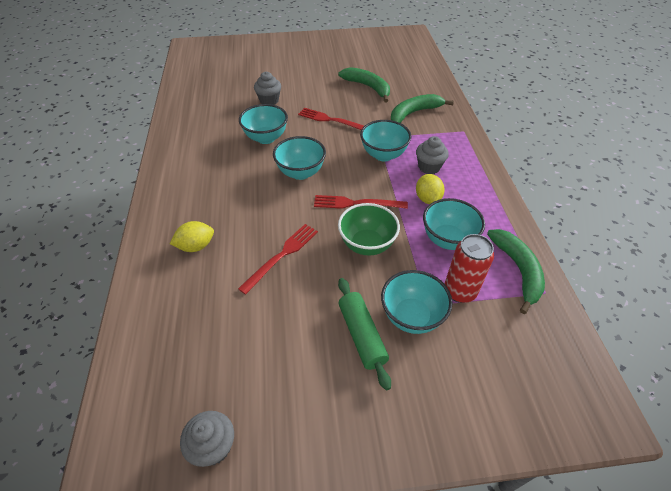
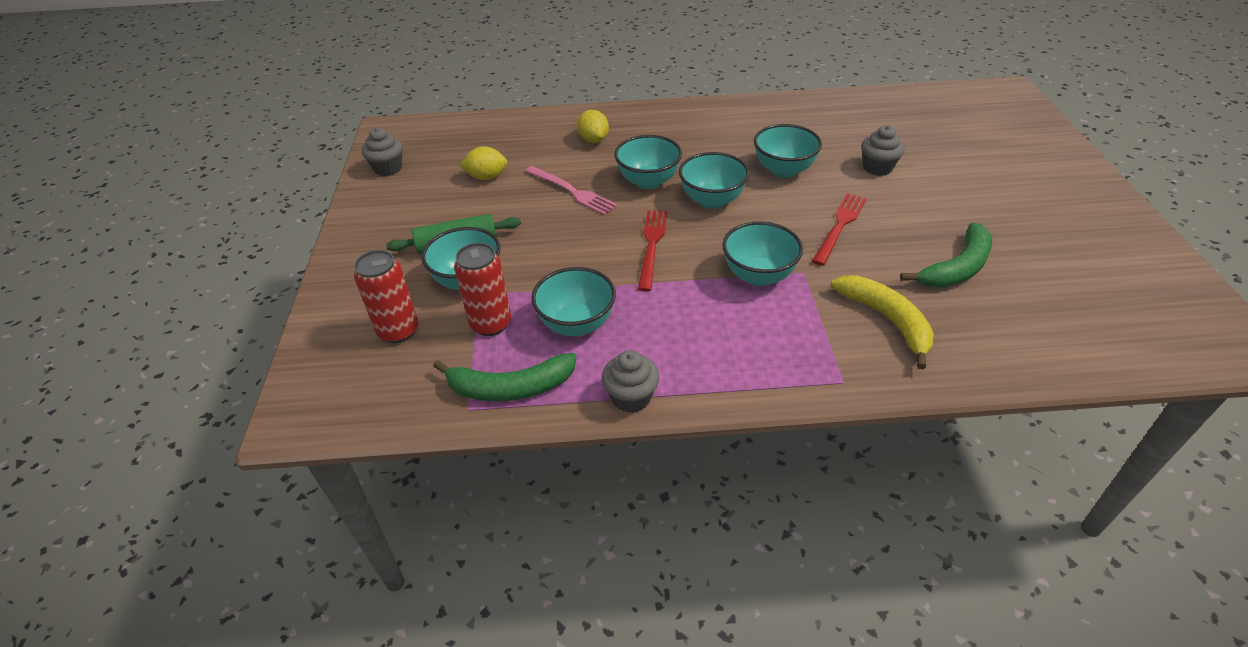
camera: 95 degrees right, 5 degrees down
red fork [238,224,318,295] -> pink fork [525,166,618,215]
green bowl [338,203,400,256] -> none
green banana [391,94,454,123] -> yellow banana [831,275,934,369]
grey cupcake [416,136,449,174] -> grey cupcake moved to [602,350,659,413]
yellow lemon [416,174,445,204] -> yellow lemon moved to [460,146,508,180]
none -> red can [354,250,419,343]
none -> turquoise bowl [614,135,682,189]

